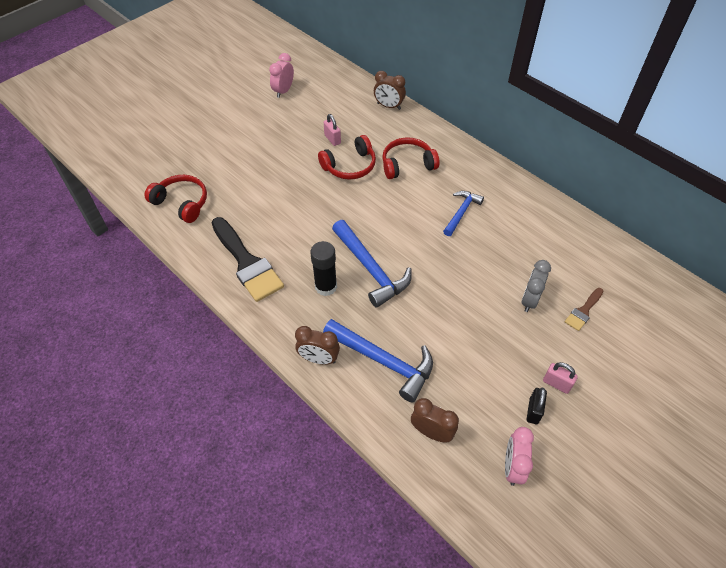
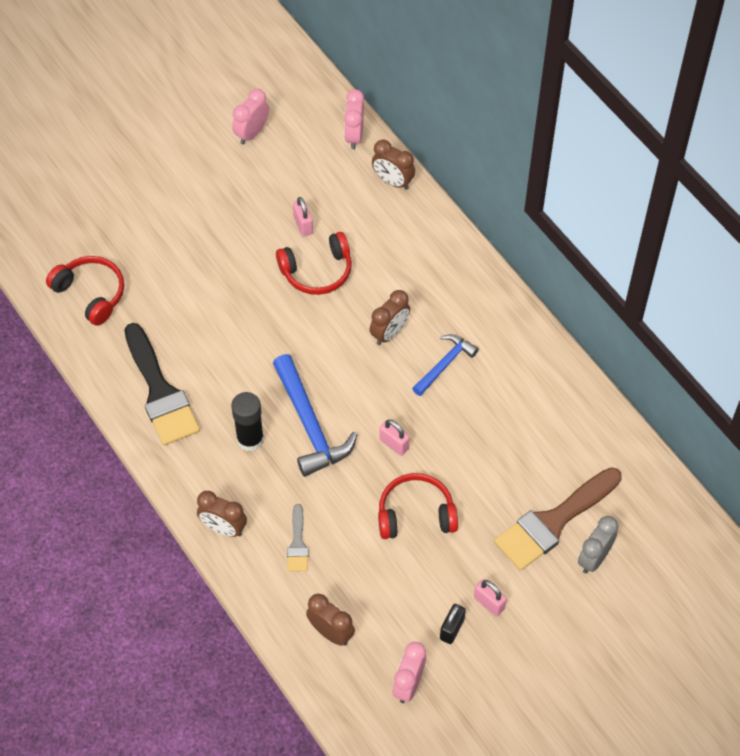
camera: 10 degrees right, 5 degrees up
blue hammer [323,319,433,403] -> grey brush [287,504,308,572]
red headphones [382,137,440,179] -> red headphones moved to [378,473,458,539]
grey clock [521,260,551,312] -> grey clock moved to [578,516,619,574]
brown brush [565,288,603,331] -> brown brush [494,467,622,571], size x2.06
none -> pink clock [344,89,364,149]
none -> brown clock [369,290,410,345]
none -> pink padlock [379,419,410,456]

